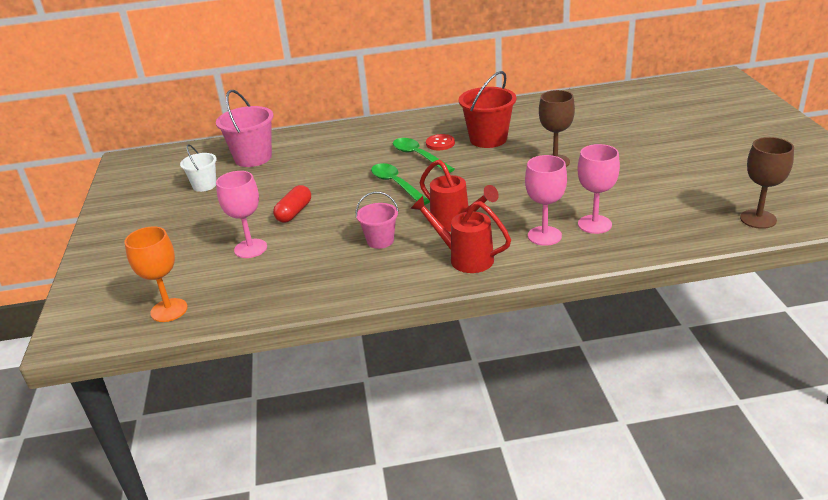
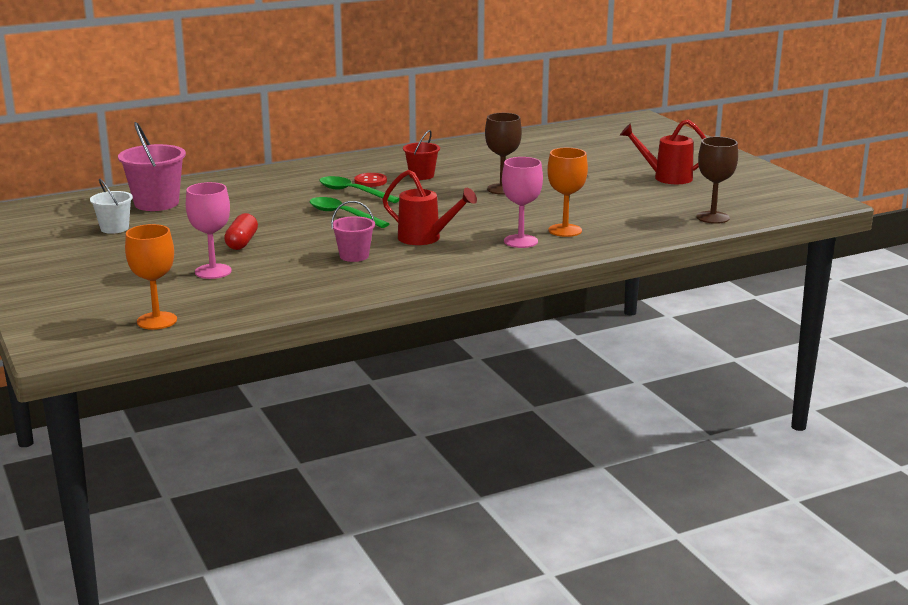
camera: 20 degrees left, 10 degrees down
red watering can [410,196,511,273] -> red watering can moved to [620,119,706,184]
red bucket [458,71,517,148] -> red bucket [403,130,440,180], size x0.60
pink goblet [578,144,620,234] -> orange goblet [547,148,588,237]

